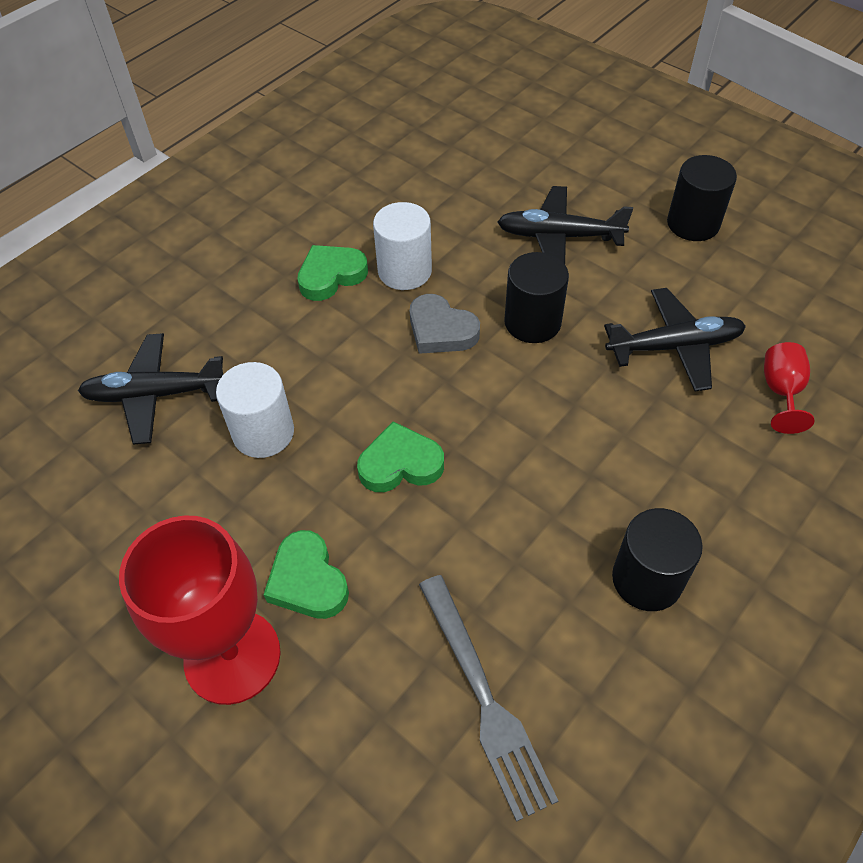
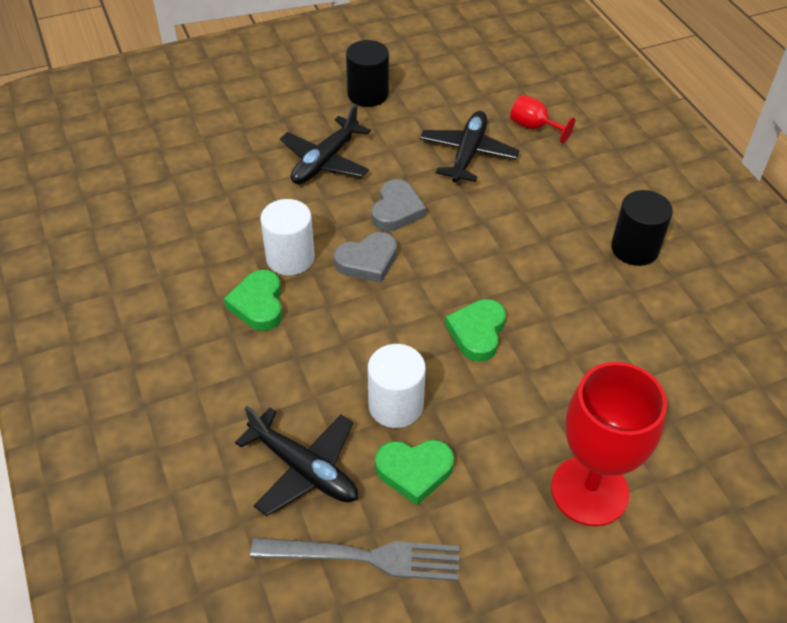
camera: 65 degrees left, 5 degrees down
black plane [78,333,223,445] -> black plane turned 75 degrees counterclockwise [235,406,358,516]
green heart [264,530,349,619] -> green heart moved to [375,440,454,505]
grey fork [419,575,558,822] -> grey fork moved to [250,537,460,581]
black cylinder [504,252,569,343] -> grey heart [371,179,426,231]

